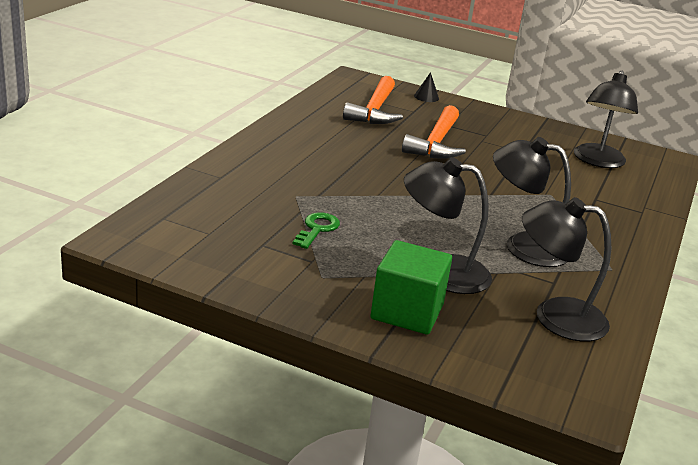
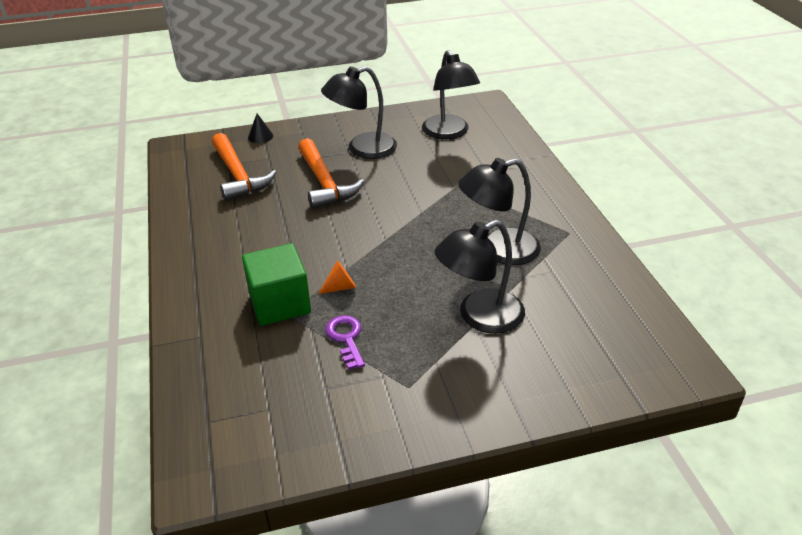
camera: 35 degrees left, 10 degrees up
green key [293,212,340,249] -> purple key [325,315,365,370]
green cube [371,240,452,335] -> green cube moved to [242,243,311,326]
black lamp [522,197,612,342] -> black lamp moved to [321,66,397,159]
none -> orange cone [318,260,356,294]

